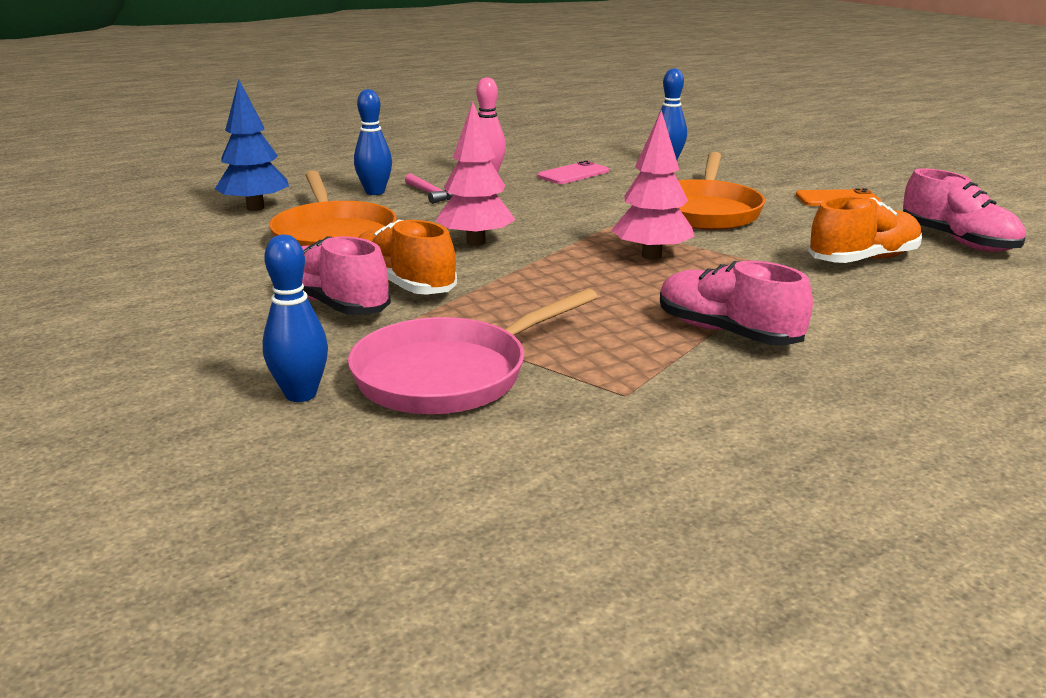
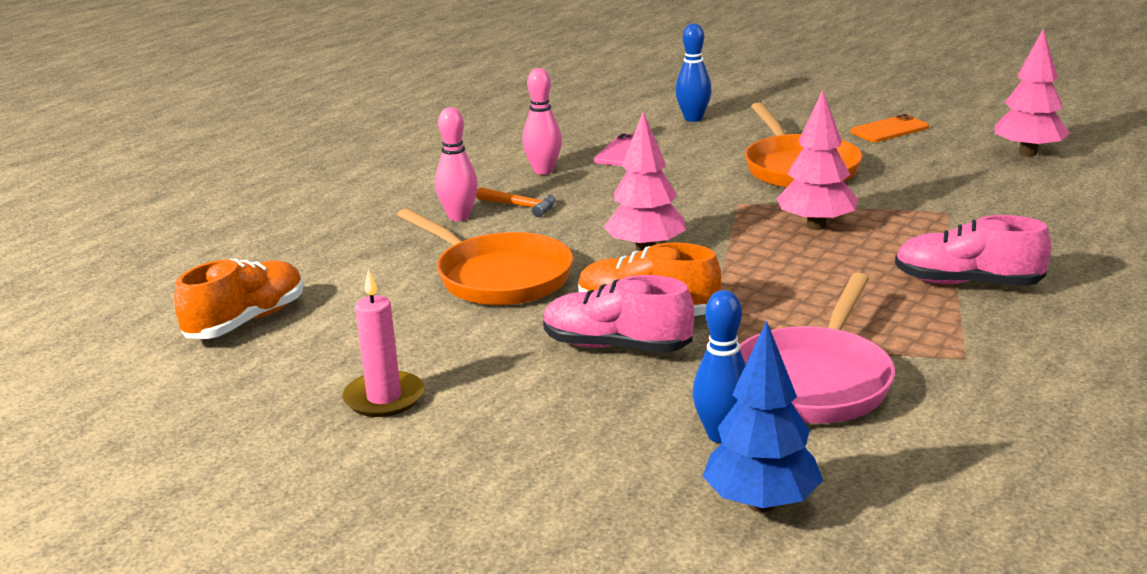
camera: 25 degrees left, 0 degrees up
blue tree [215,79,289,211] -> blue tree moved to [703,321,823,512]
blue bowling pin [354,89,392,195] -> pink bowling pin [435,107,478,221]
pink hammer [405,173,453,204] -> orange hammer [476,187,556,217]
orange shoe [808,196,922,263] -> orange shoe moved to [174,258,304,339]
pink shoe [903,168,1026,252] -> pink tree [995,29,1070,156]
none -> pink candle [343,269,424,417]

